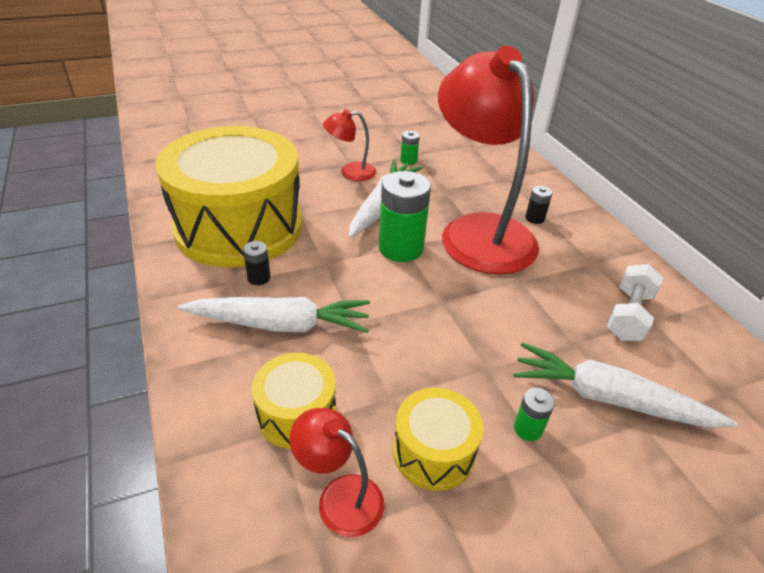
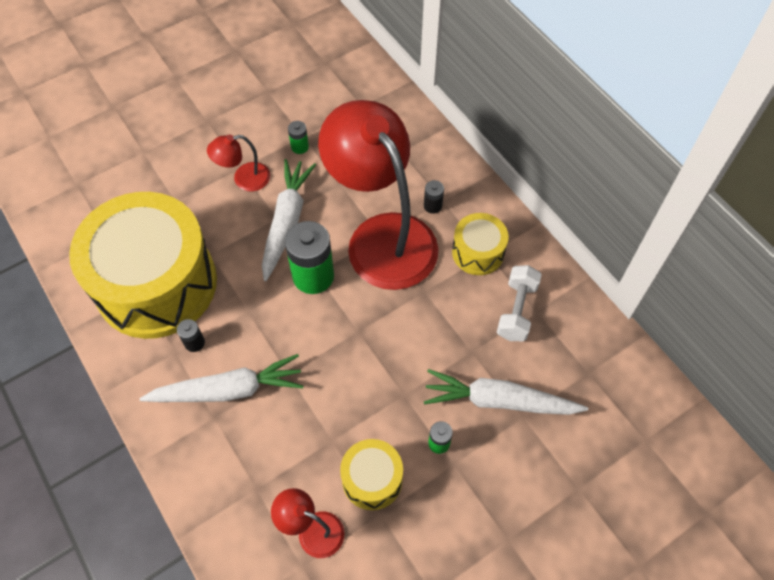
camera: 10 degrees left, 20 degrees up
yellow drum [252,353,336,449] -> yellow drum moved to [452,213,509,275]

